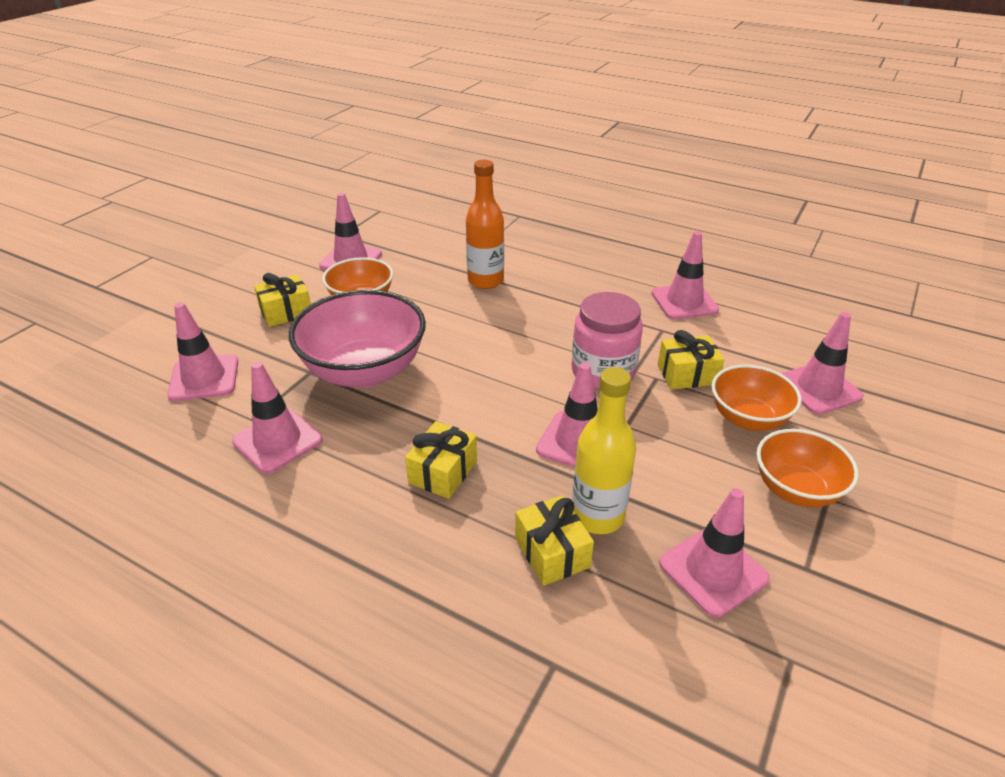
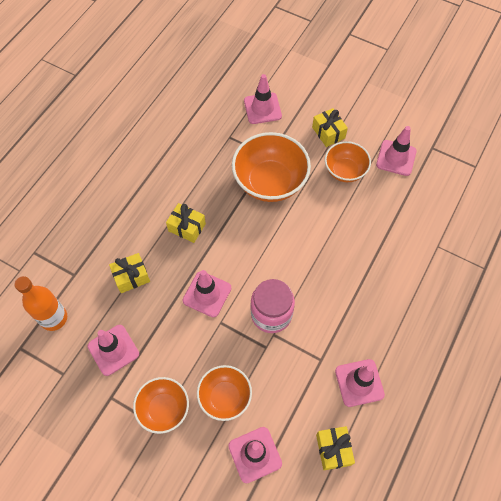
camera: 90 degrees right, 25 degrees up
pink traffic cone [232,362,322,474] -> none
pink bowl [289,290,426,388] -> orange bowl [232,132,311,202]
orange bottle [466,160,504,289] -> orange bottle moved to [14,276,67,331]
yellow bottle [572,367,636,534] -> none
yellow gift [658,330,725,390] -> yellow gift moved to [316,426,355,470]

